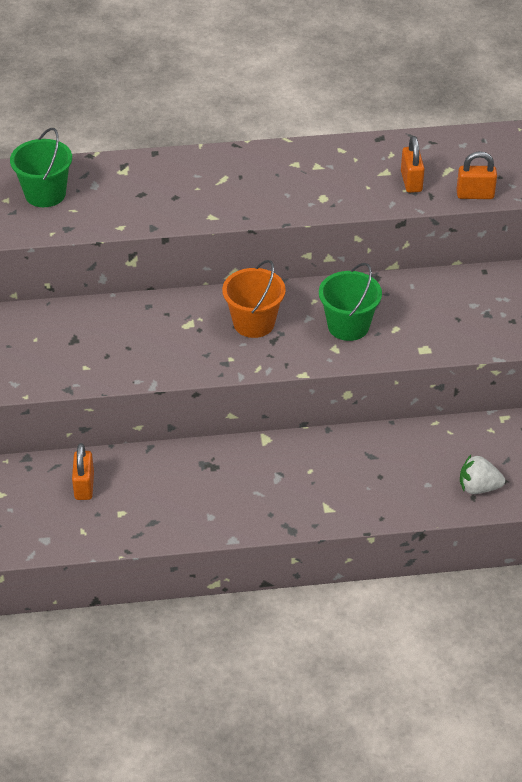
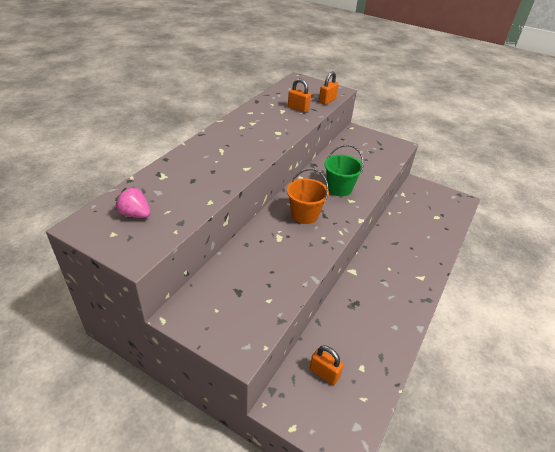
camera: 55 degrees left, 5 degrees down
green bucket [10,128,72,207] -> pink strawberry [115,187,151,218]
white strawberry [460,455,505,494] -> none

